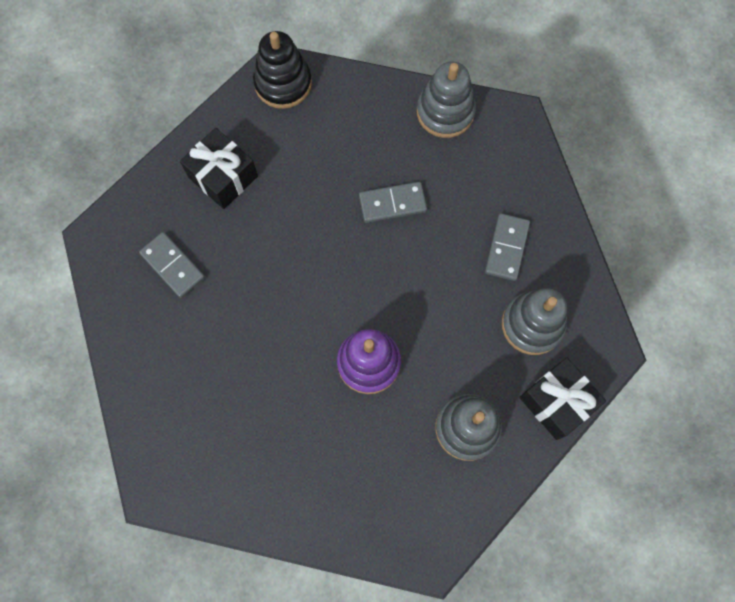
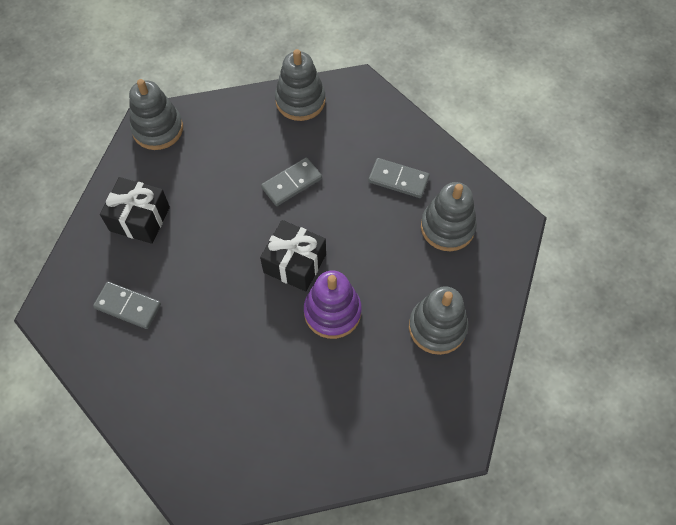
camera: 25 degrees left, 10 degrees down
black stacking toy [253,31,312,109] -> grey stacking toy [129,79,183,150]
grey domino [485,213,530,281] -> grey domino turned 60 degrees counterclockwise [368,158,430,198]
black gift [519,357,606,440] -> black gift moved to [260,220,326,291]

